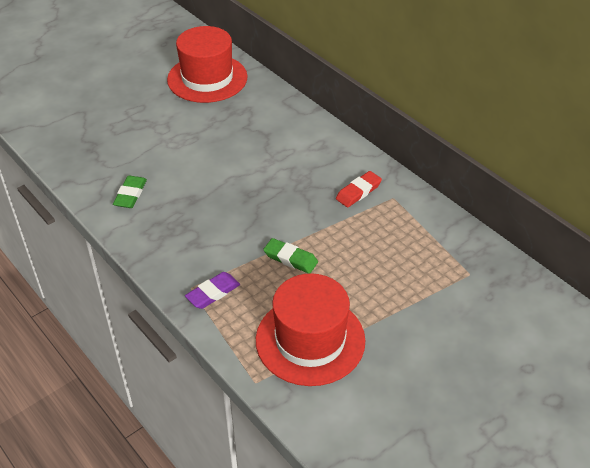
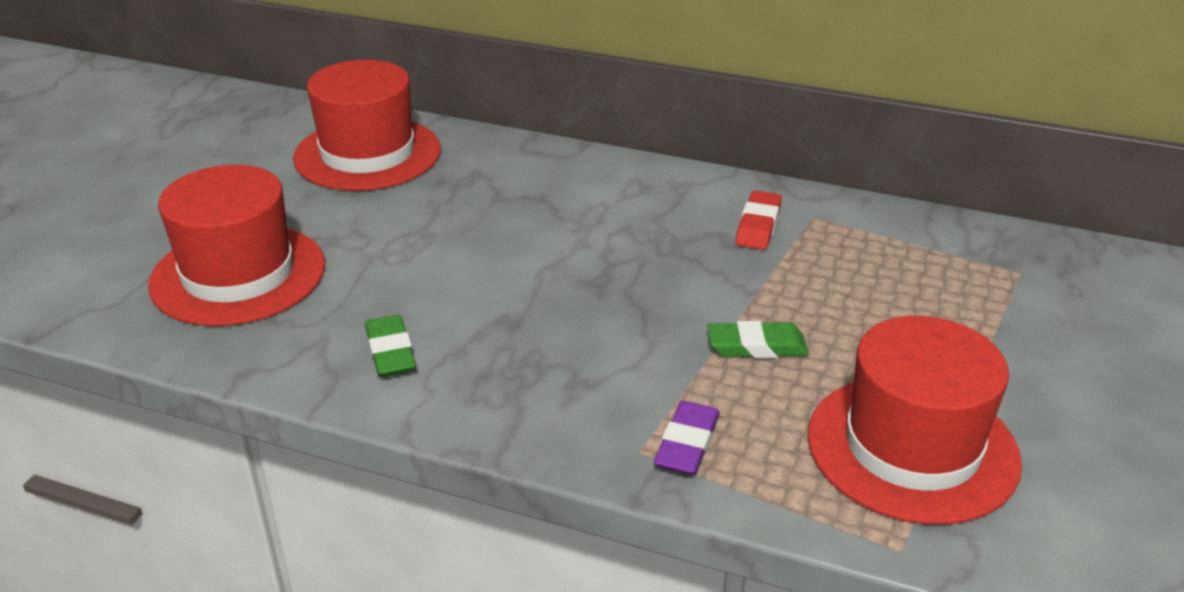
camera: 30 degrees left, 10 degrees down
none -> red hat [148,165,325,326]

